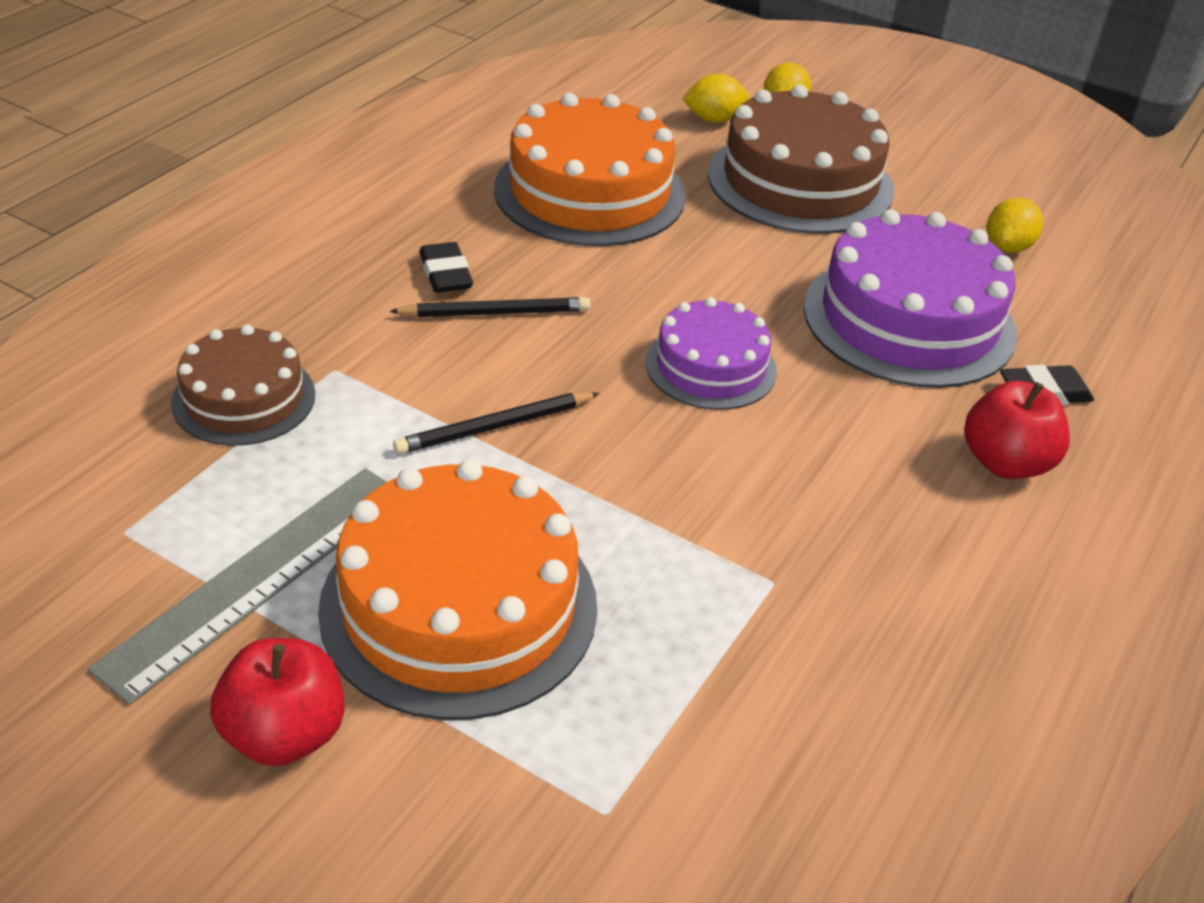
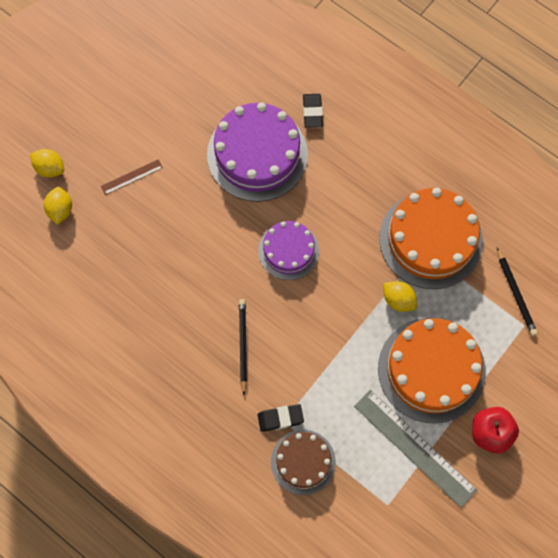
camera: 80 degrees left, 30 degrees up
black pencil [393,392,600,454] -> black pencil moved to [497,248,537,336]
black eraser [419,242,473,293] -> black eraser moved to [258,404,304,432]
orange cake [494,93,686,246] -> orange cake moved to [379,188,483,289]
brown cake [708,85,894,234] -> brown ruler [101,159,163,195]
red apple [964,381,1070,479] -> none
yellow lemon [987,198,1043,253] -> yellow lemon moved to [383,281,417,312]

